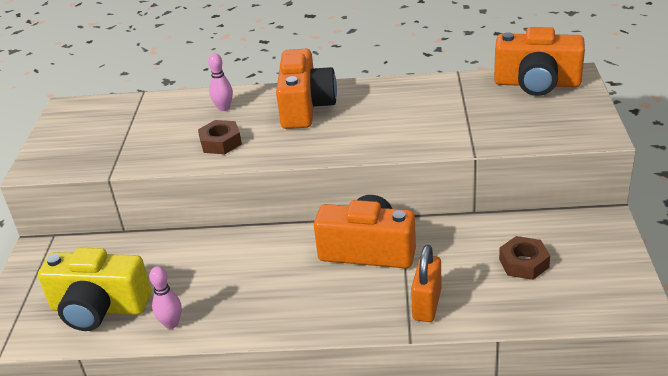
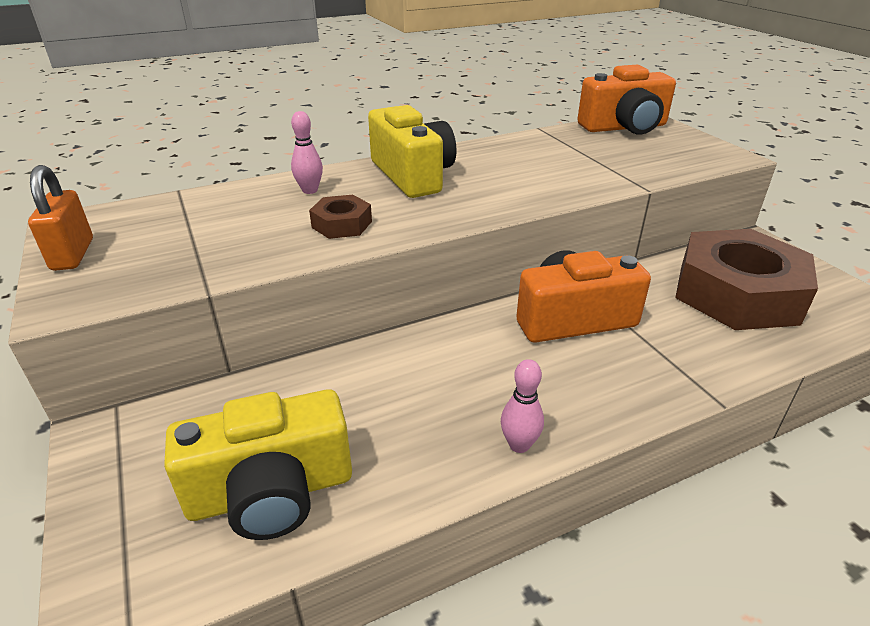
camera: 30 degrees left, 0 degrees up
pink bowling pin [149,266,182,329] -> pink bowling pin moved to [501,359,544,453]
orange camera [276,49,337,129] -> yellow camera [368,105,457,198]
orange padlock [411,245,442,322] -> orange padlock moved to [28,165,93,271]
brown nut [499,236,550,280] -> brown nut [675,229,818,330], size x2.33

